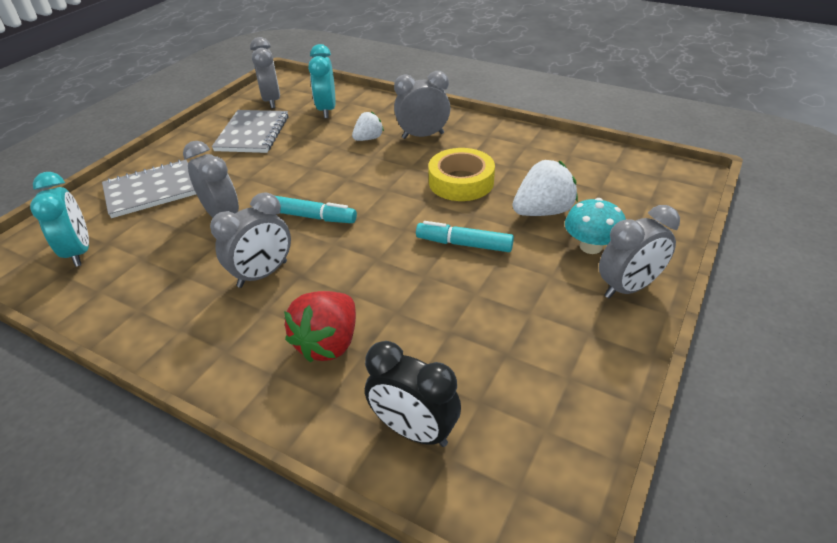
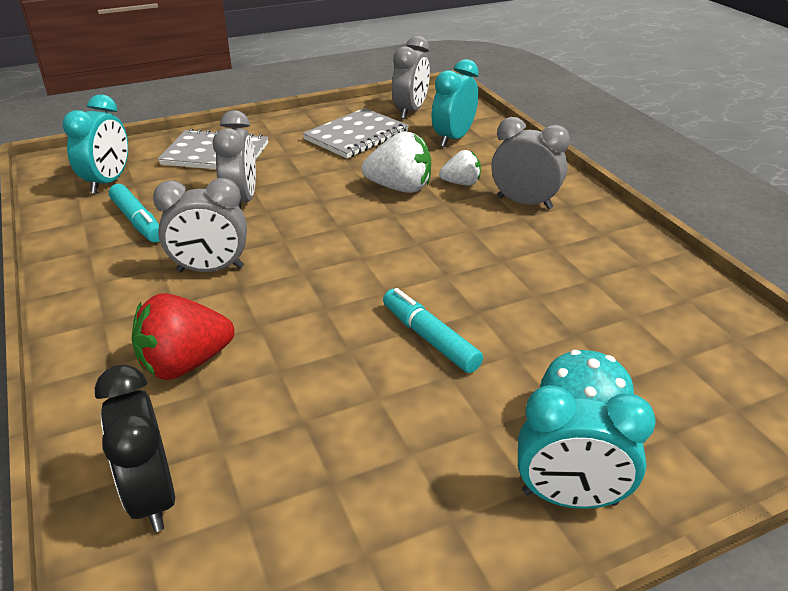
camera: 35 degrees right, 5 degrees down
turquoise marker [275,196,357,223] -> turquoise marker moved to [109,184,160,243]
yellow tape [428,148,495,201] -> none
white strawberry [513,160,578,216] -> white strawberry moved to [361,131,431,193]
grey clock [599,205,680,299] -> turquoise clock [518,385,656,509]

